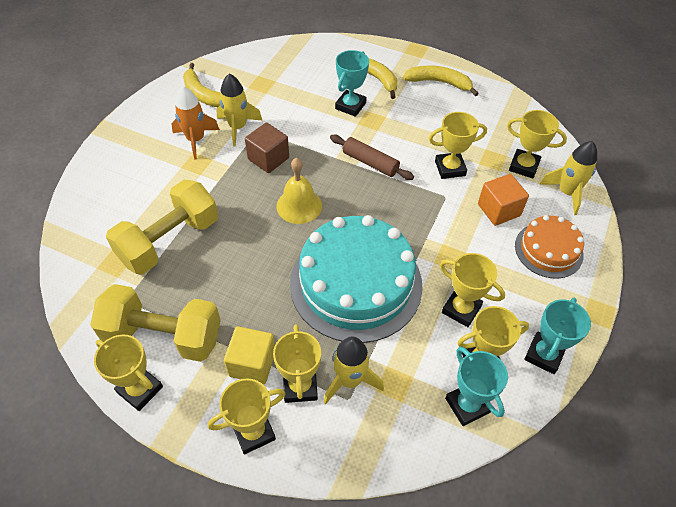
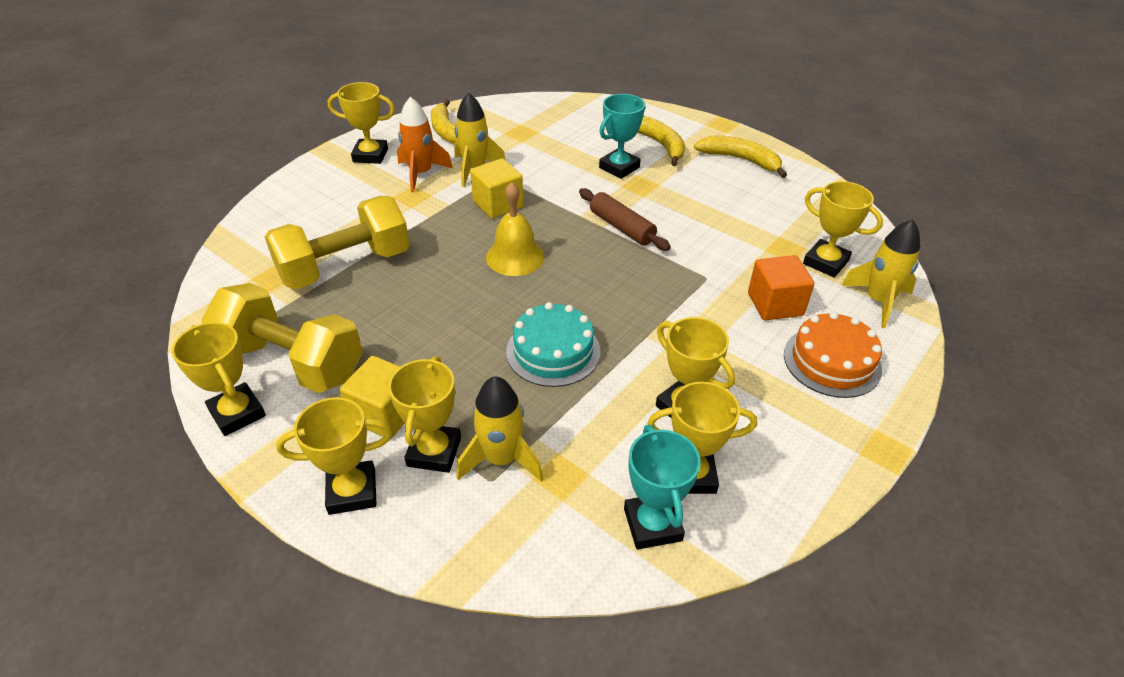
camera: 15 degrees right, 10 degrees down
brown cube [245,122,289,173] -> yellow cube [470,158,523,218]
turquoise cake [290,215,423,343] -> turquoise cake [506,302,601,387], size x0.53
yellow trophy [429,112,487,179] -> yellow trophy moved to [328,82,395,164]
turquoise trophy [524,297,591,374] -> none

